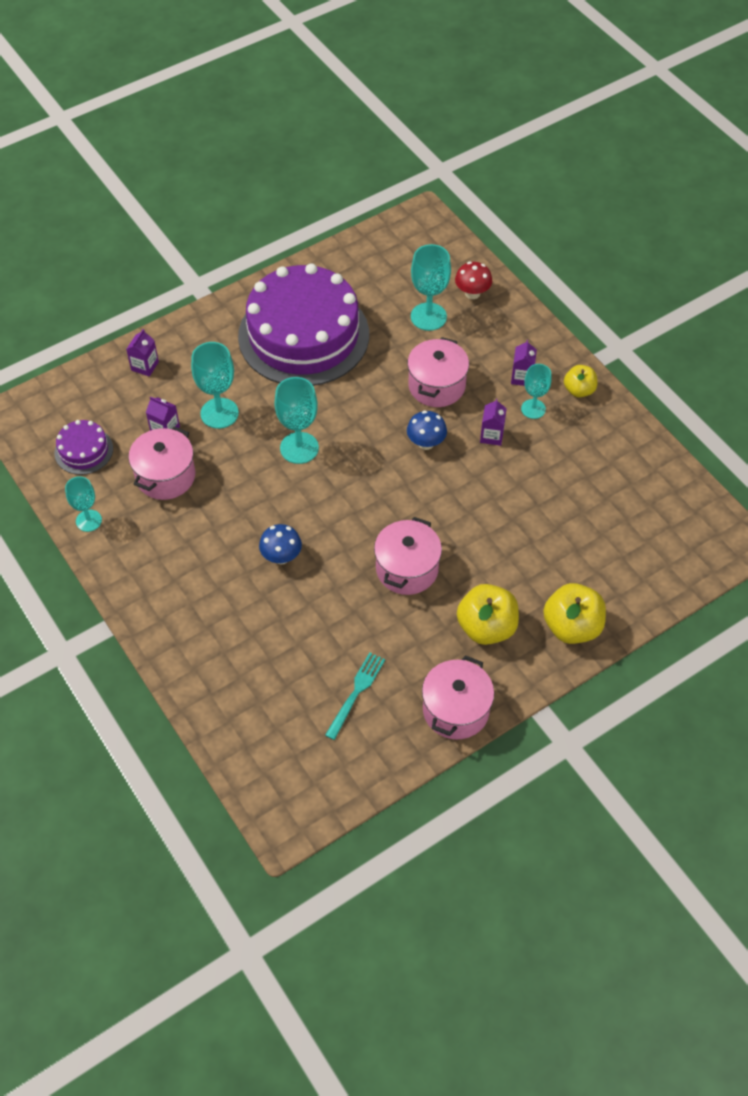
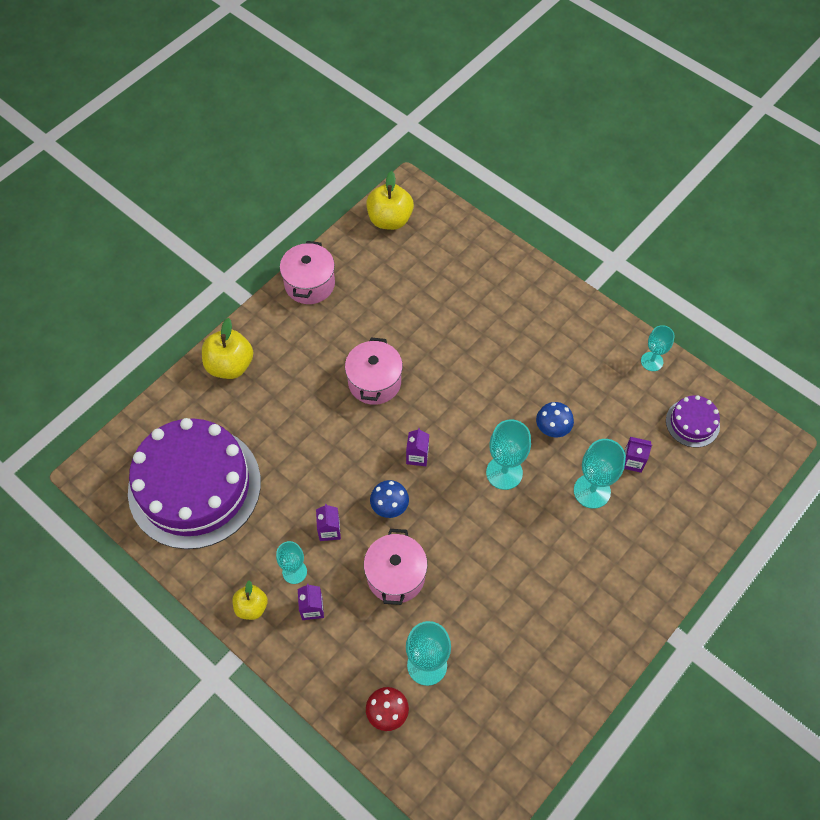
camera: 165 degrees right, 5 degrees up
purple carton [126,329,159,377] -> purple carton moved to [406,428,429,466]
pink pot [128,426,195,500] -> none
purple cake [238,263,369,386] -> purple cake moved to [128,418,261,549]
blue mushroom [259,524,302,564] -> blue mushroom moved to [536,402,574,437]
turquoise fork [325,653,385,740] -> none
yellow apple [457,584,519,645] -> yellow apple moved to [366,171,414,230]

